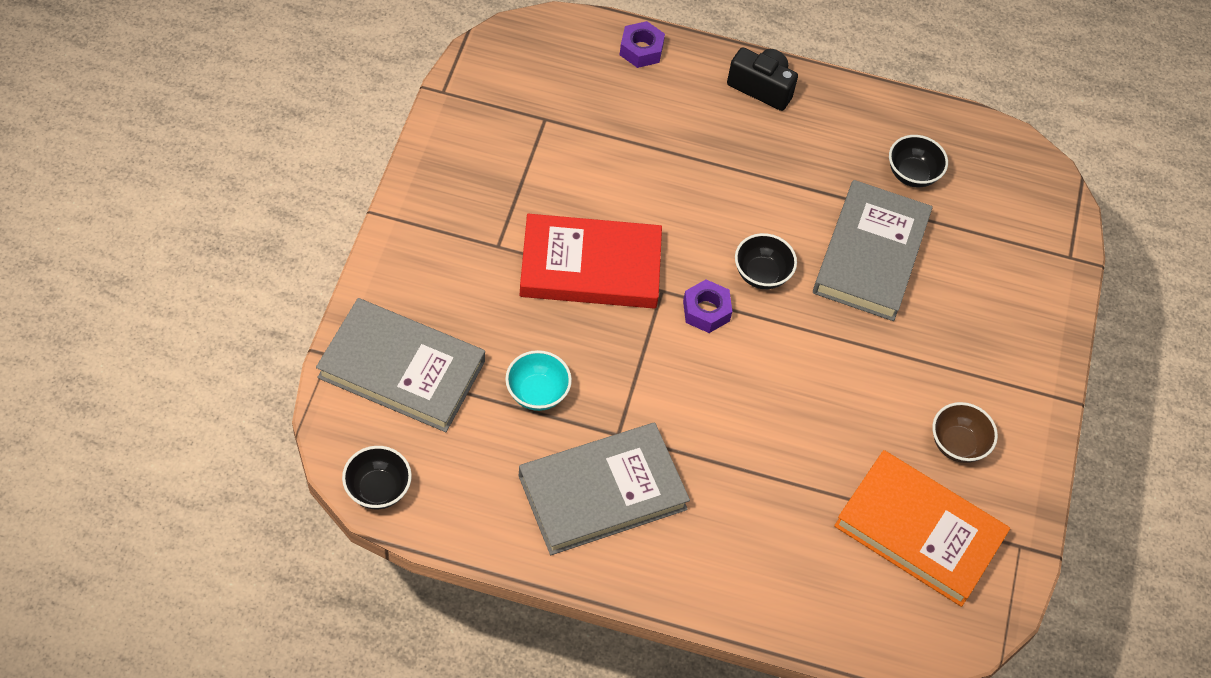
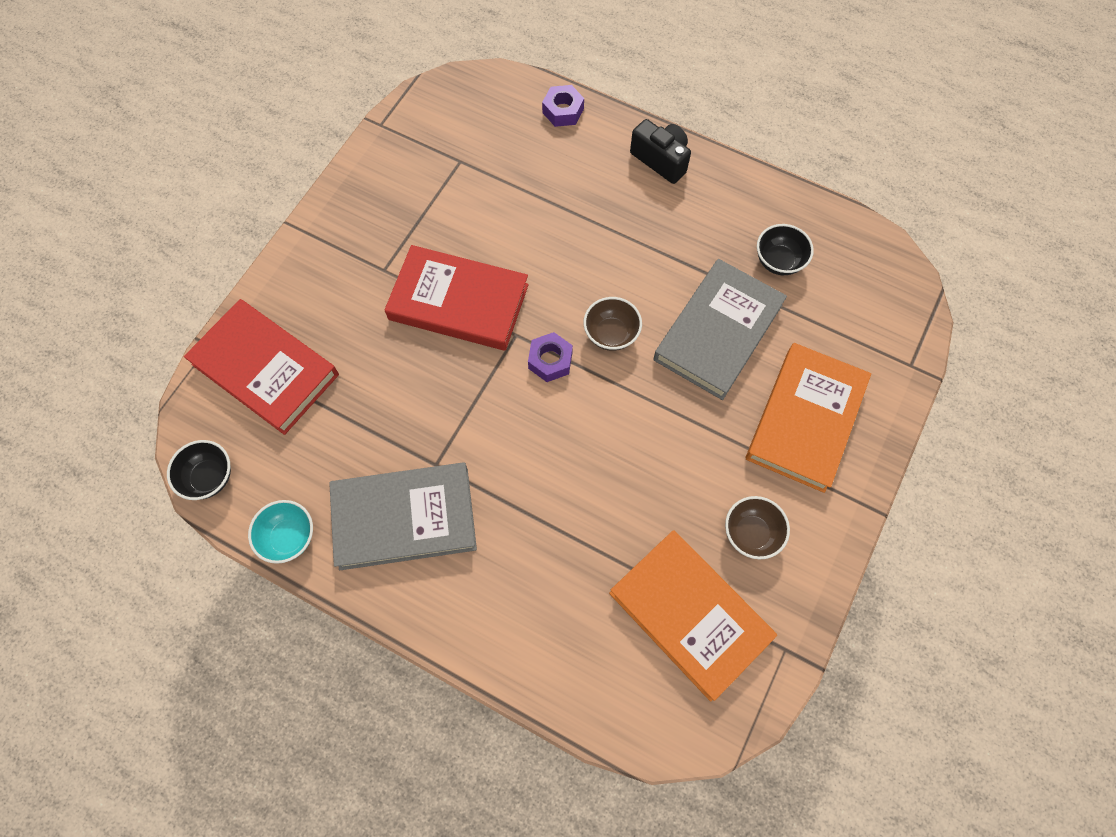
camera: 20 degrees right, 10 degrees up
grey book [316,298,485,432] -> red book [184,299,339,435]
turquoise bowl [505,350,572,411] -> turquoise bowl moved to [248,500,313,564]
black bowl [735,233,797,289] -> brown bowl [584,297,642,351]
none -> orange book [746,343,871,493]

